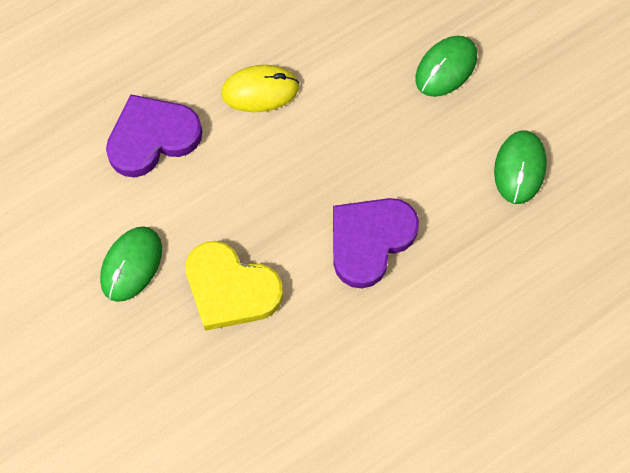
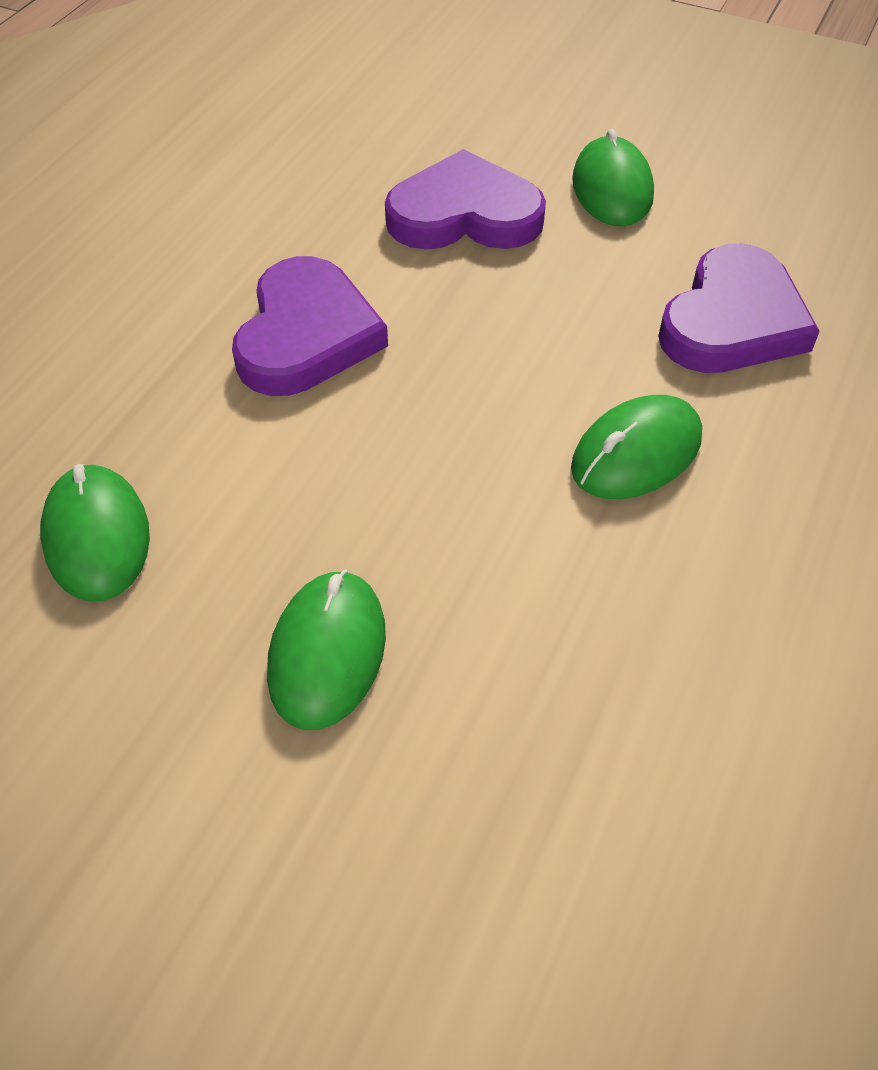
camera: 150 degrees right, 15 degrees down
yellow heart [185,241,283,331] -> purple heart [385,149,546,250]
yellow mouse [221,65,299,112] -> green mouse [571,395,702,499]

